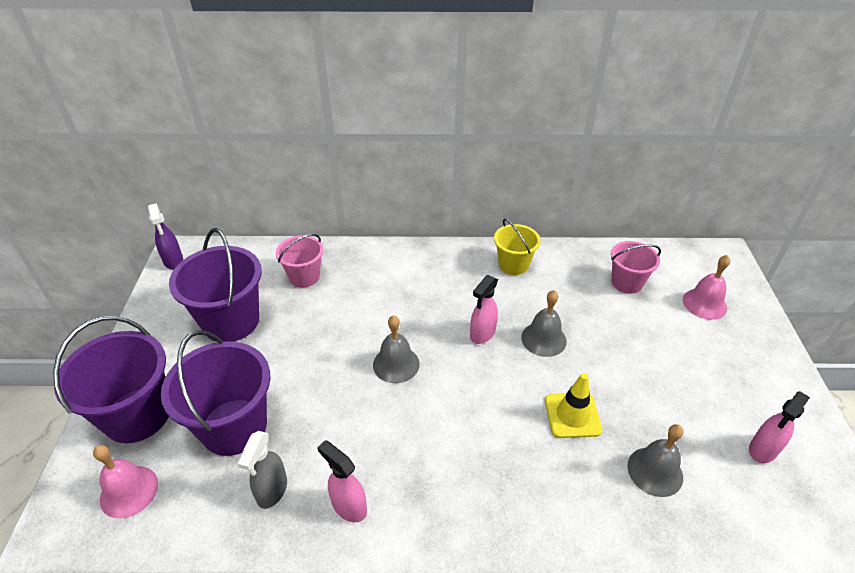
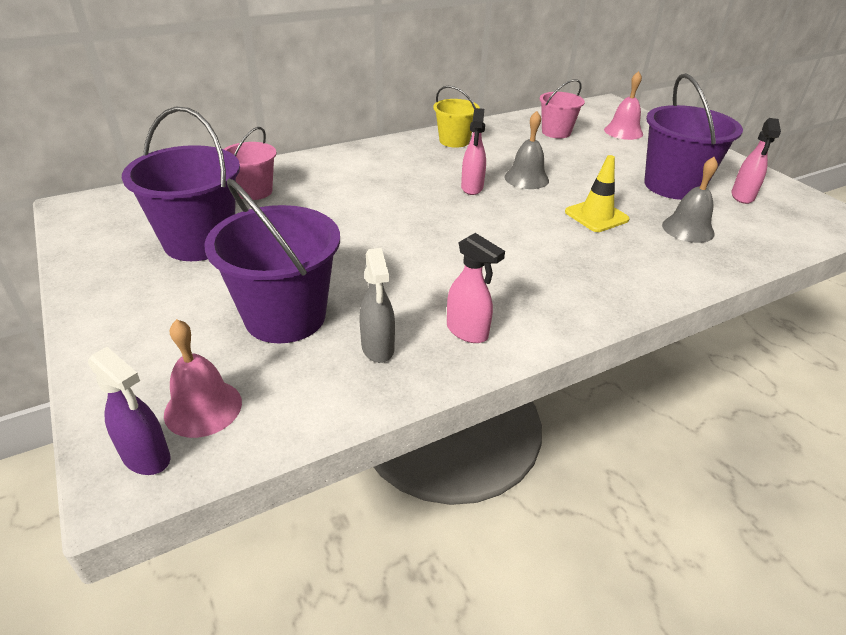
camera: 30 degrees left, 5 degrees down
purple bucket [53,316,169,443] -> purple bucket moved to [644,73,743,200]
purple spray bottle [148,204,183,269] -> purple spray bottle moved to [88,347,170,475]
pink spray bottle [317,440,367,522] -> pink spray bottle turned 150 degrees counterclockwise [447,233,505,343]
grey bell [373,315,420,383] -> none

